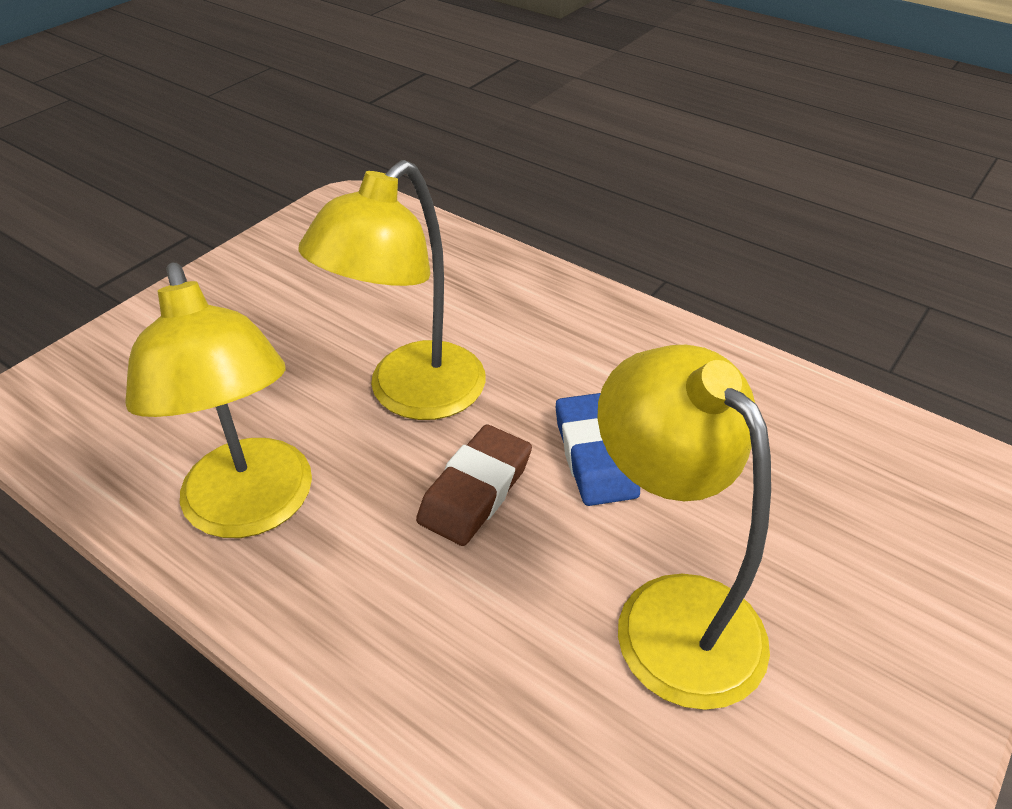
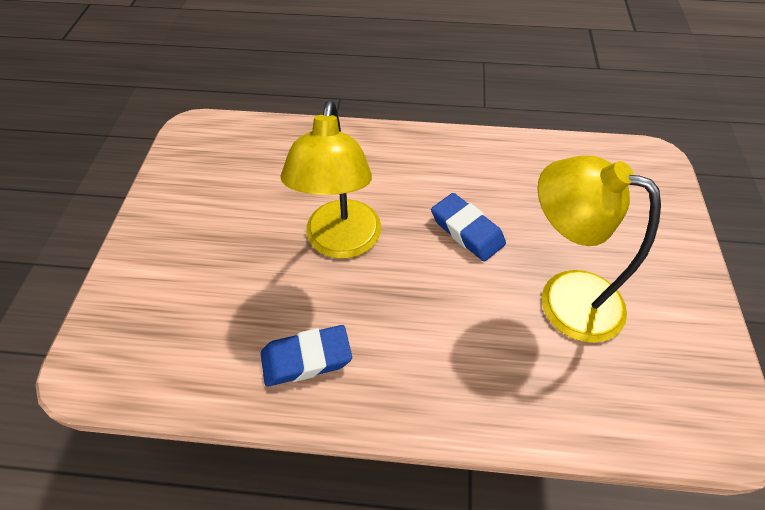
camera: 30 degrees left, 10 degrees up
yellow lamp [125,263,312,538] -> blue eraser [261,325,352,387]
brown eraser [416,425,532,546] -> none

